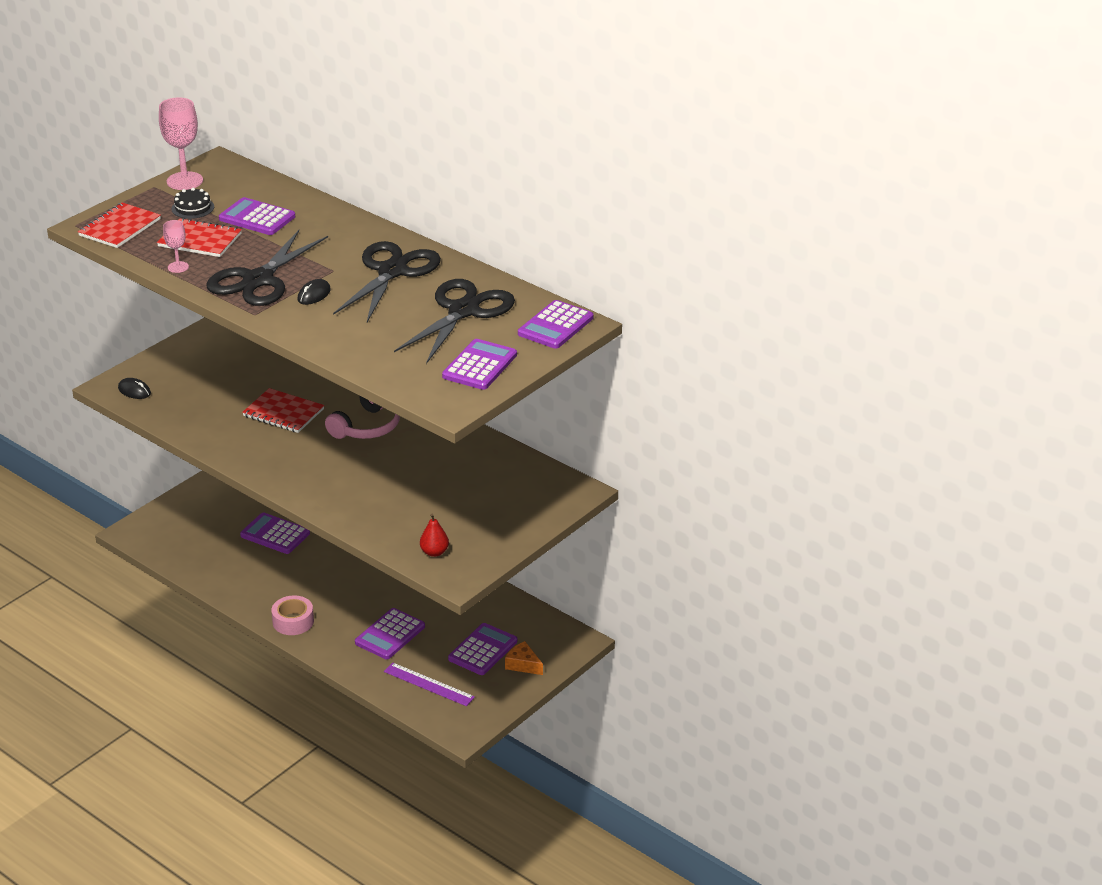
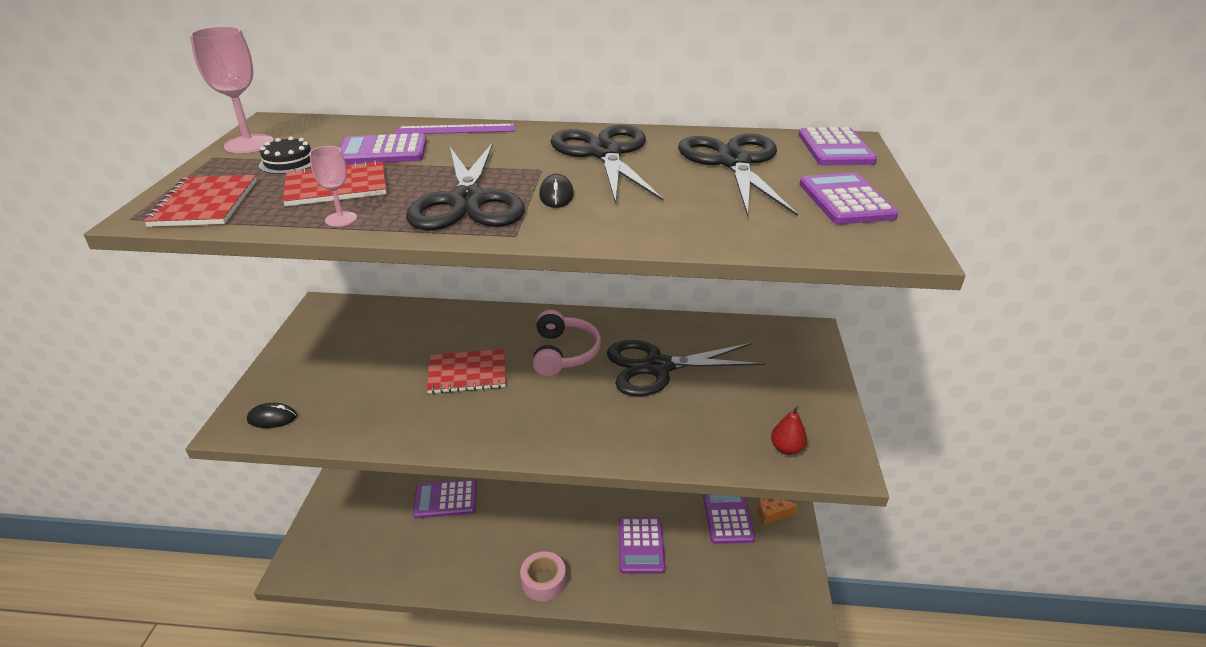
camera: 35 degrees left, 0 degrees up
purple ruler [384,662,475,706] -> purple ruler moved to [395,124,516,134]
none -> black scissors [607,340,765,396]

